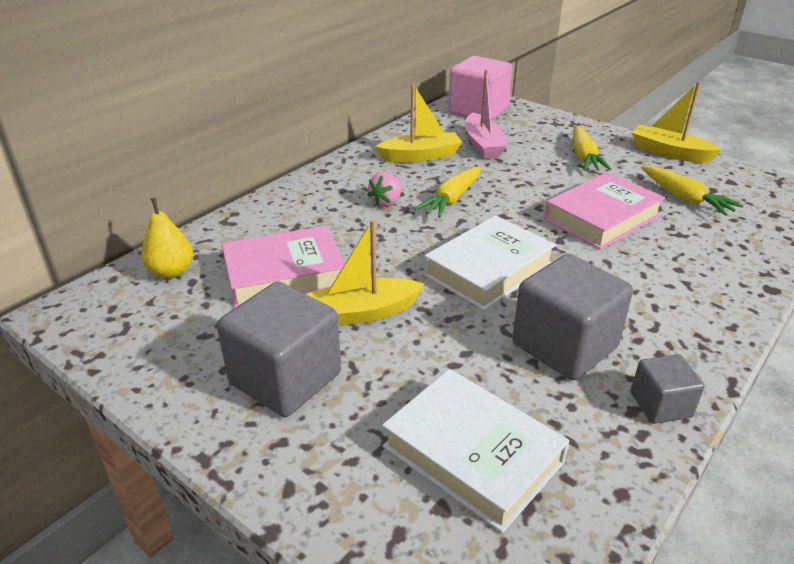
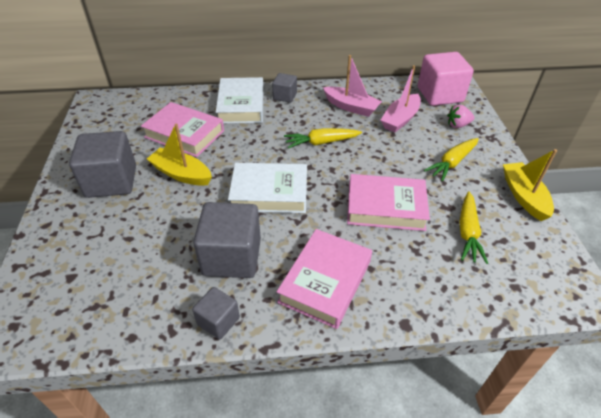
camera: 45 degrees right, 10 degrees up
yellow pear [141,198,193,279] -> none
pink strawberry [367,172,402,207] -> pink strawberry moved to [447,105,474,128]
yellow boat [375,84,463,163] -> pink boat [323,55,382,117]
white book [382,369,569,533] -> white book moved to [216,77,264,124]
none -> grey cube [272,73,297,103]
none -> pink book [277,229,372,329]

